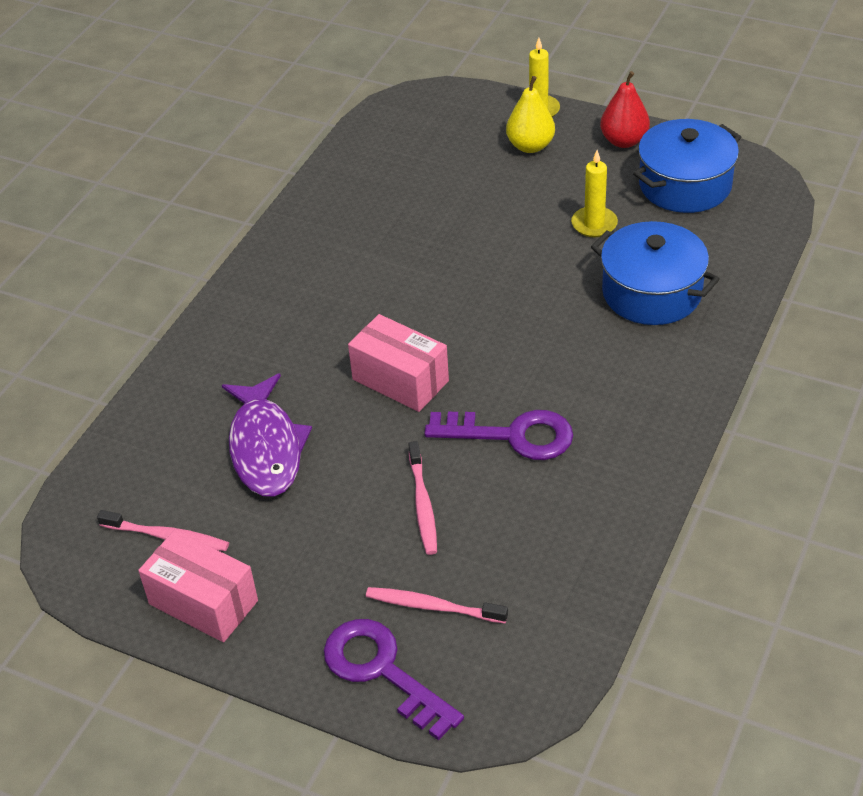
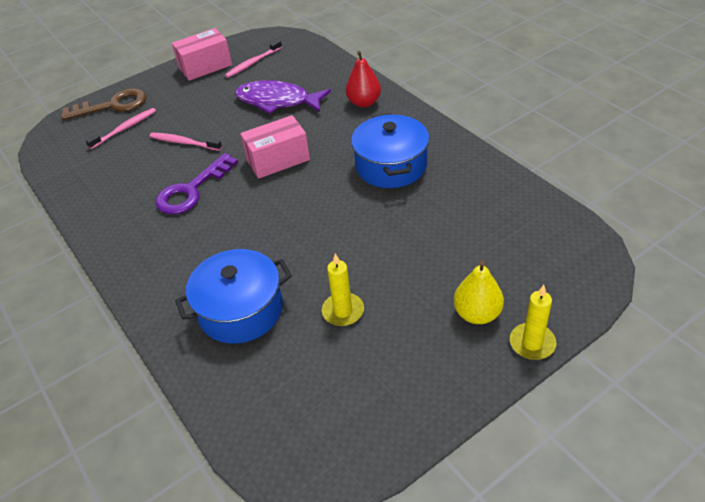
camera: 120 degrees right, 0 degrees up
purple key [324,619,464,740] -> brown key [61,88,146,120]
red pear [600,71,650,148] -> red pear moved to [346,51,381,107]
blue pot [633,119,741,213] -> blue pot moved to [351,113,429,188]

